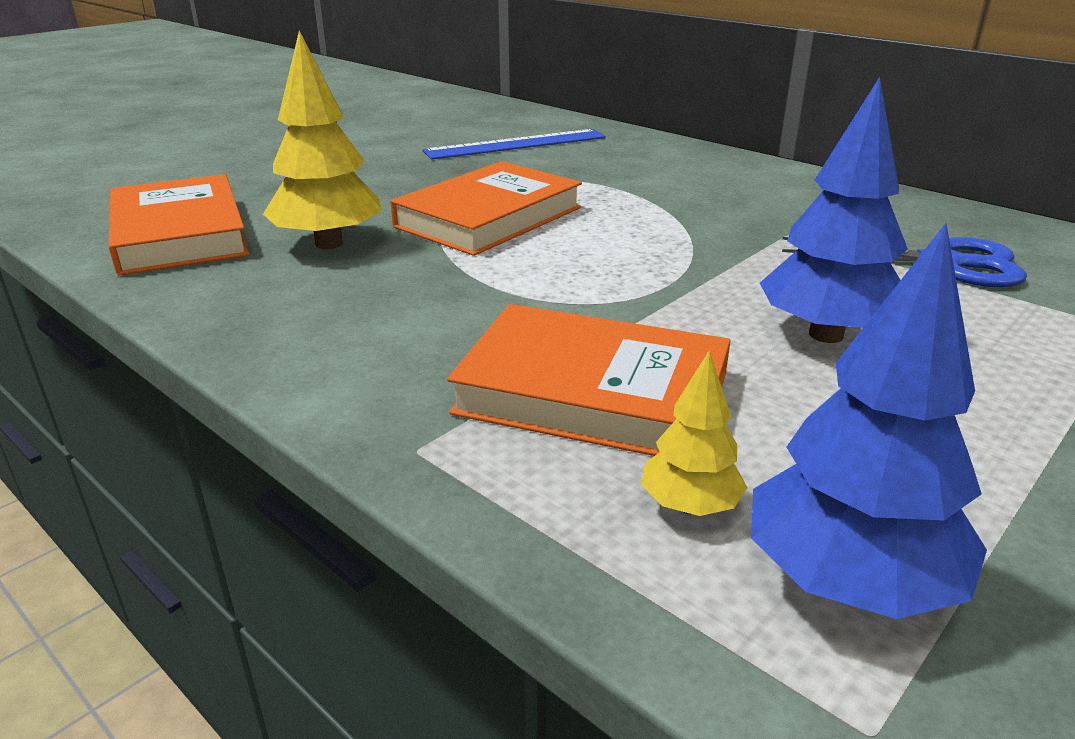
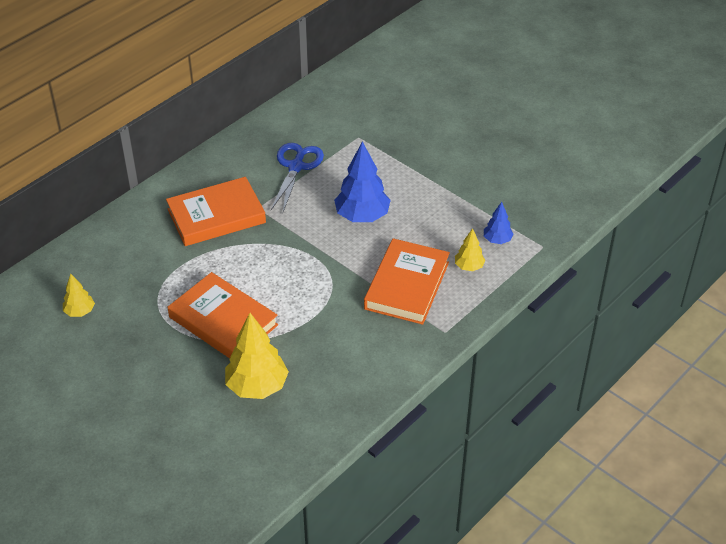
camera: 90 degrees left, 15 degrees up
orange book [108,174,249,275] -> orange book moved to [166,177,266,246]
blue ruler [422,129,606,159] -> yellow tree [63,273,95,317]
blue tree [751,223,987,619] -> blue tree [484,202,514,244], size x0.53

